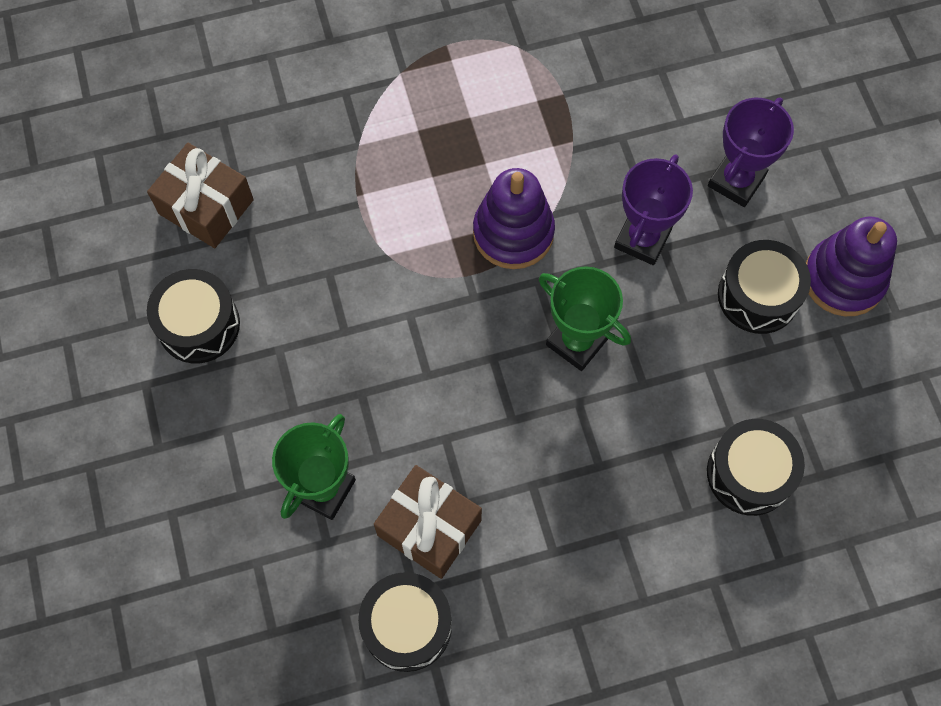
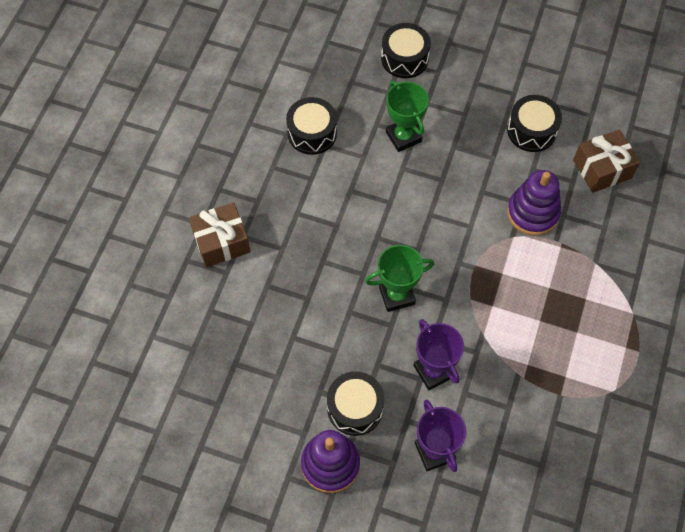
camera: 125 degrees right, 5 degrees down
brown gift [374,465,482,579] -> brown gift moved to [189,203,250,267]
purple stacking toy [473,168,555,269] -> purple stacking toy moved to [507,170,561,236]
black drum [707,419,805,516] -> black drum moved to [381,23,431,78]

